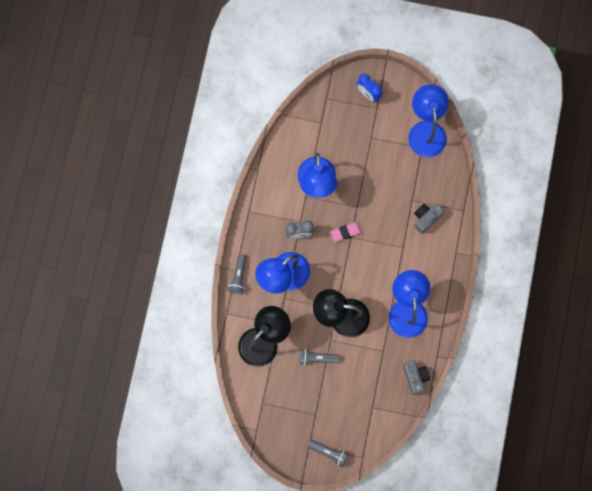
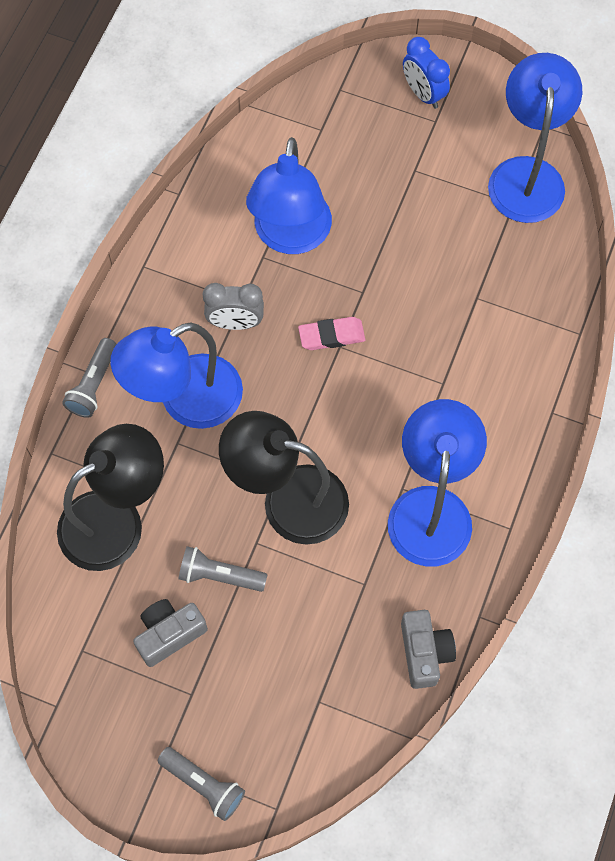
camera: 10 degrees right, 10 degrees down
grey camera [414,203,445,234] -> grey camera moved to [133,599,208,667]

